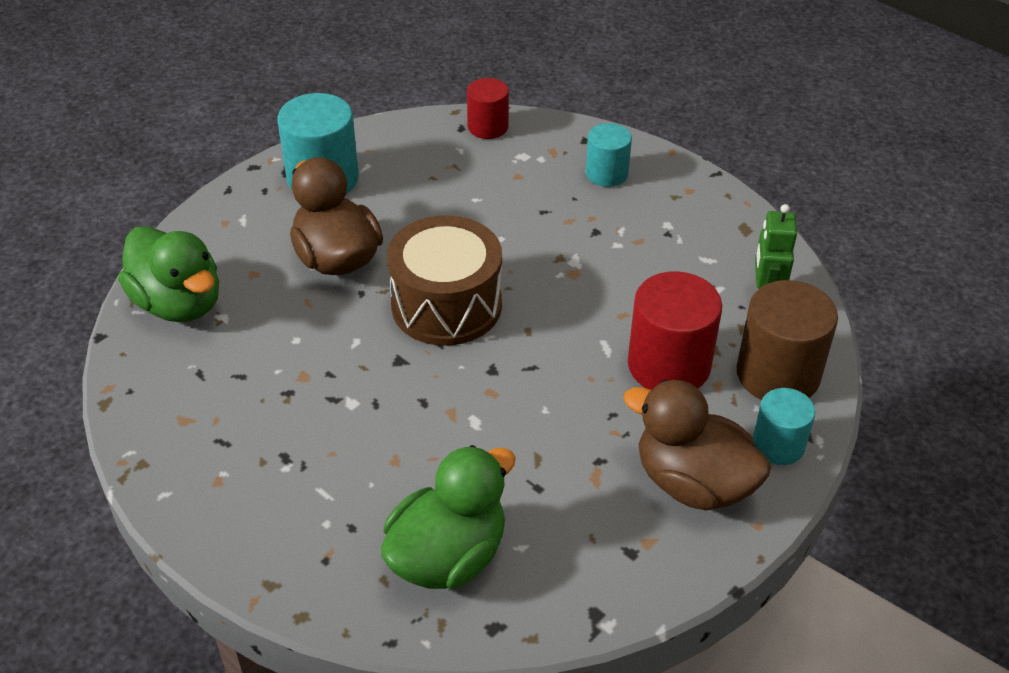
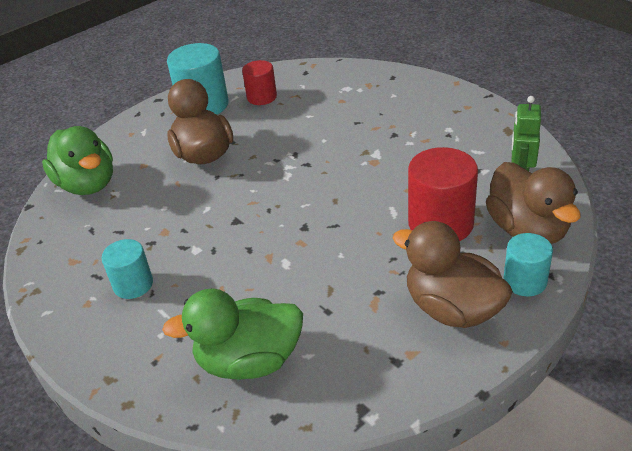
camera: 10 degrees right, 5 degrees down
green duck [381,445,516,589] -> green duck turned 150 degrees counterclockwise [162,288,303,380]
brown drum [387,215,502,346] -> none
red cylinder [467,78,509,139] -> red cylinder moved to [242,60,277,105]
turquoise cylinder [586,123,632,187] -> turquoise cylinder moved to [102,239,153,299]
brown cylinder [736,280,838,400] -> brown duck [486,162,581,244]

